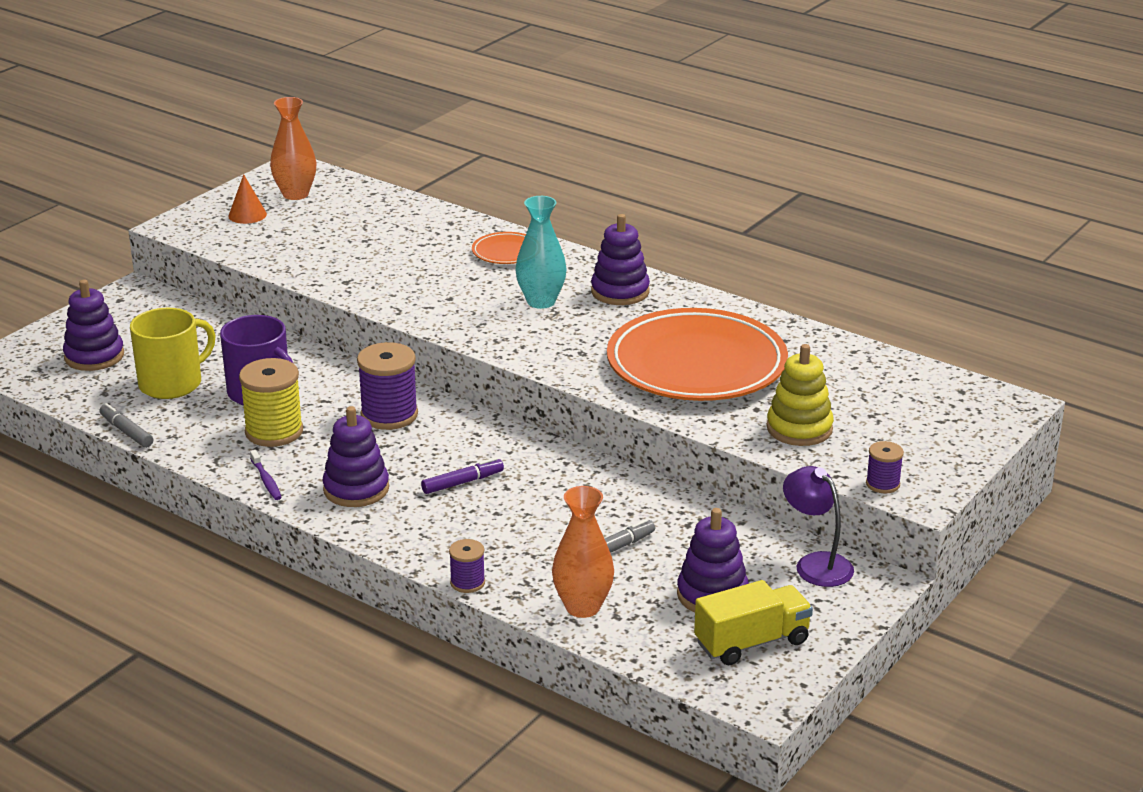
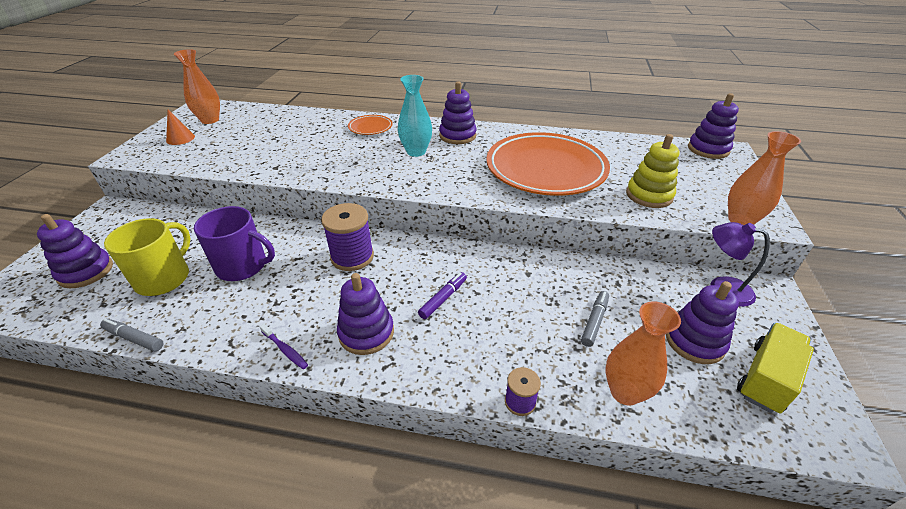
camera: 25 degrees left, 10 degrees up
yellow spool [239,358,303,447] -> none
purple spool [866,441,904,493] -> orange vase [728,131,801,225]
none -> purple stacking toy [688,93,739,159]

